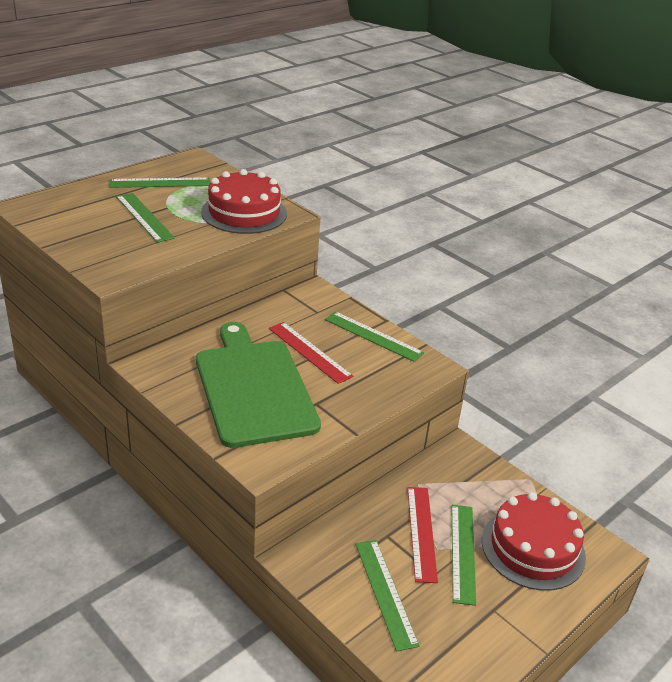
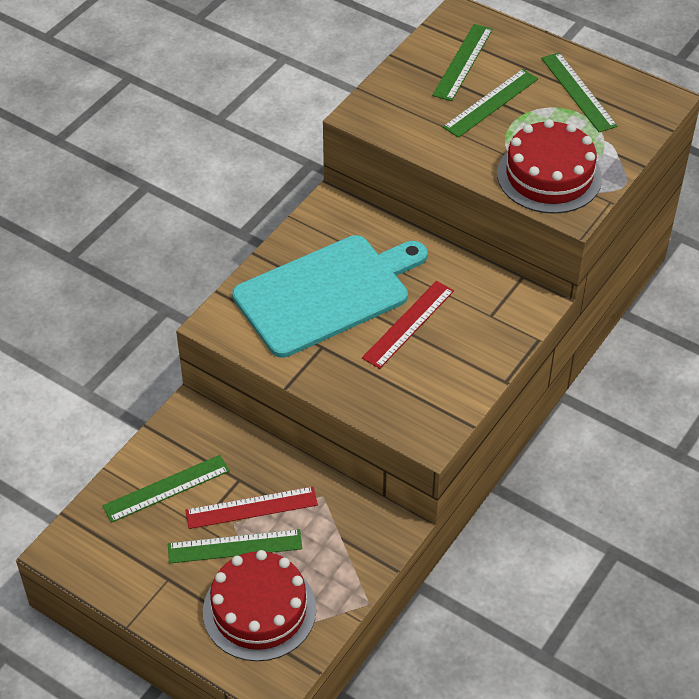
camera: 80 degrees right, 15 degrees up
green cutting board [196,322,321,448] -> turquoise cutting board [232,235,427,358]
green ruler [325,311,424,362] -> green ruler moved to [432,24,493,101]

